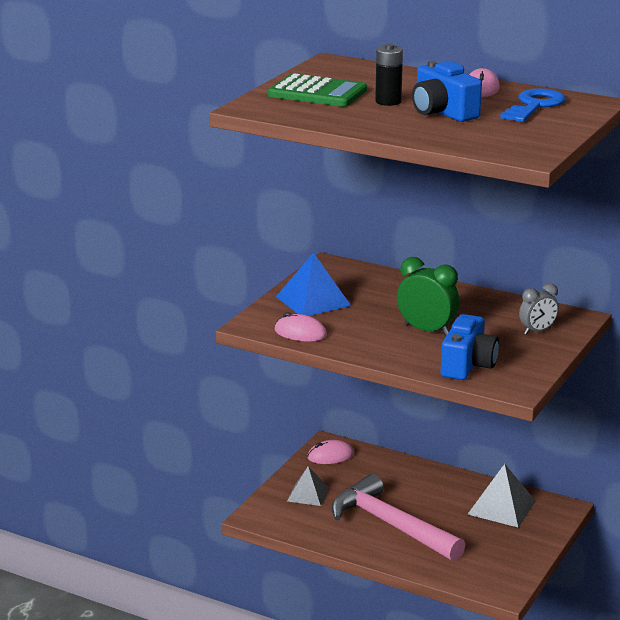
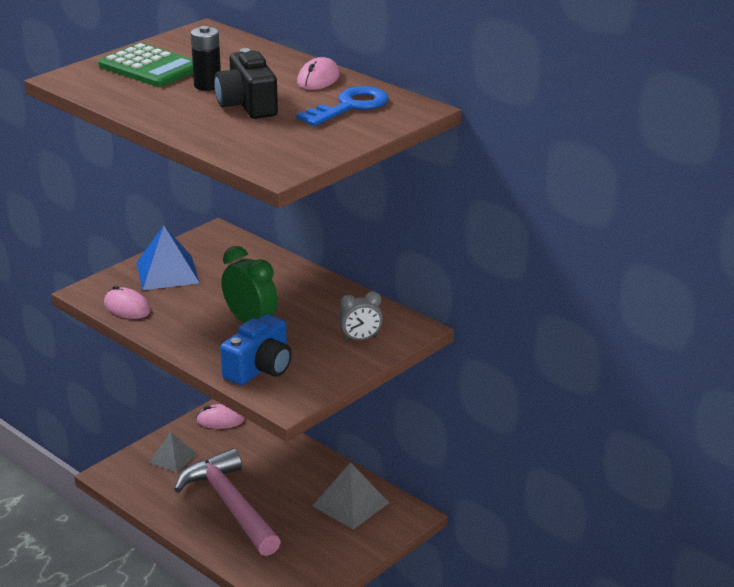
camera: 15 degrees right, 5 degrees up
blue camera [412,61,482,122] -> black camera [214,48,278,119]

